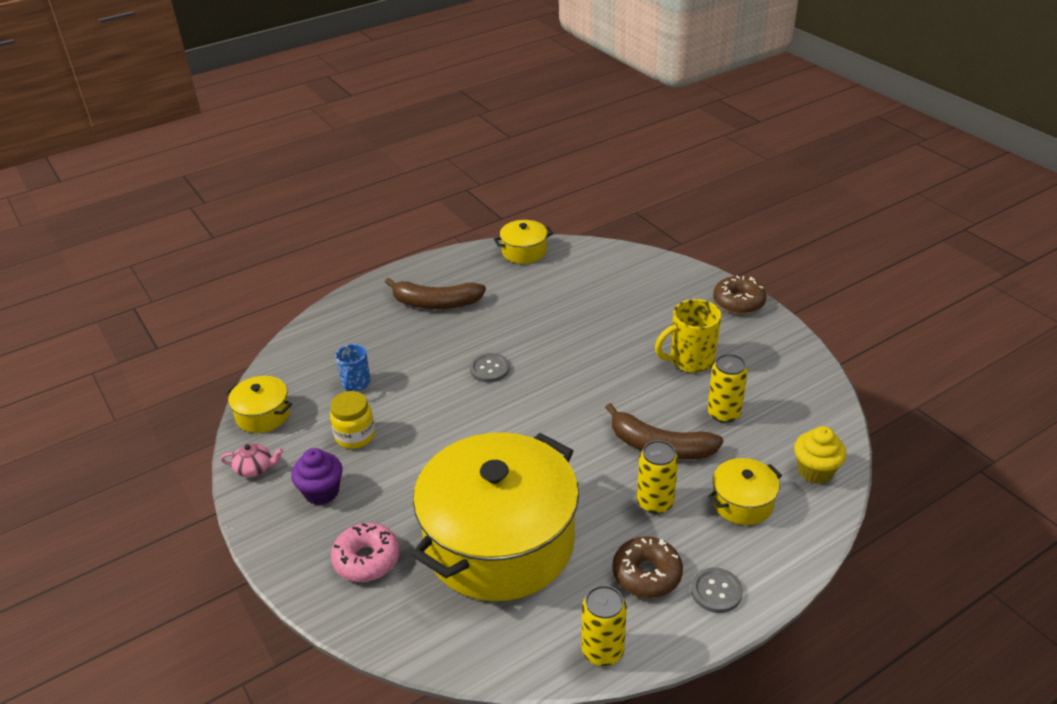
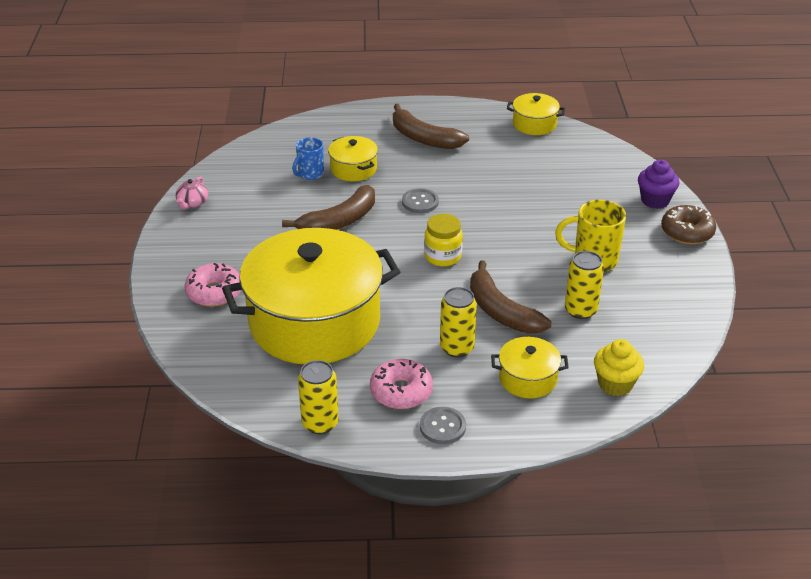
camera: 30 degrees right, 0 degrees up
pink teapot [220,443,283,477] -> pink teapot turned 75 degrees clockwise [175,176,208,209]
yellow pot [226,376,292,433] -> yellow pot moved to [328,136,378,181]
purple cupcake [291,448,342,505] -> purple cupcake moved to [638,160,679,209]
yellow jar [330,391,375,449] -> yellow jar moved to [424,214,463,267]
brown donut [612,536,683,598] -> pink donut [370,359,433,409]
none -> brown banana [282,185,375,230]

